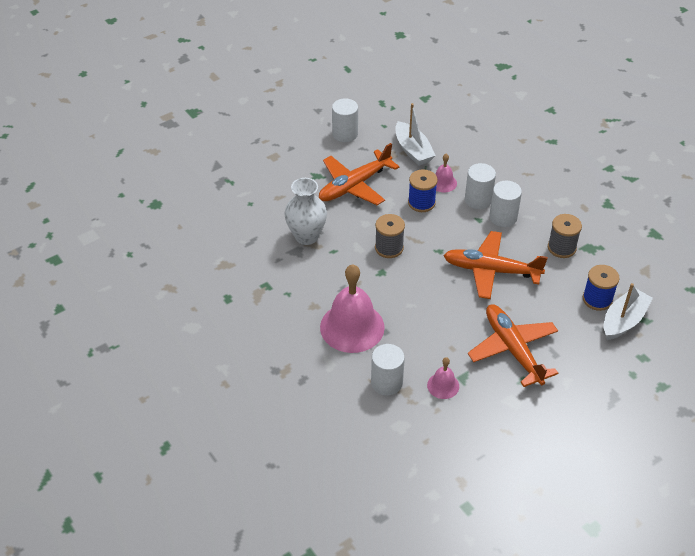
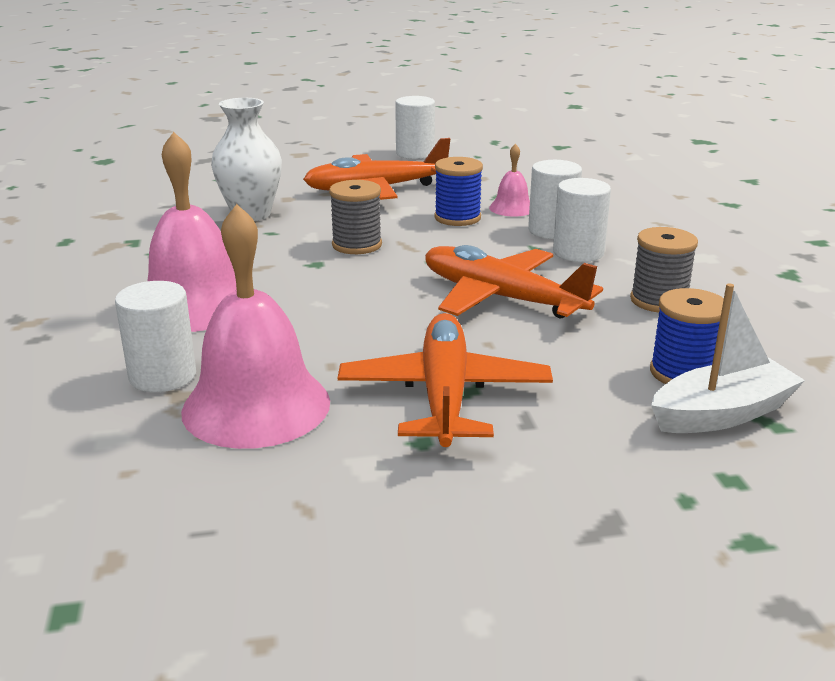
camera: 25 degrees right, 20 degrees down
white boat [395,103,436,166] -> none
pink bell [427,357,459,399] -> pink bell [181,204,330,449], size x2.10

